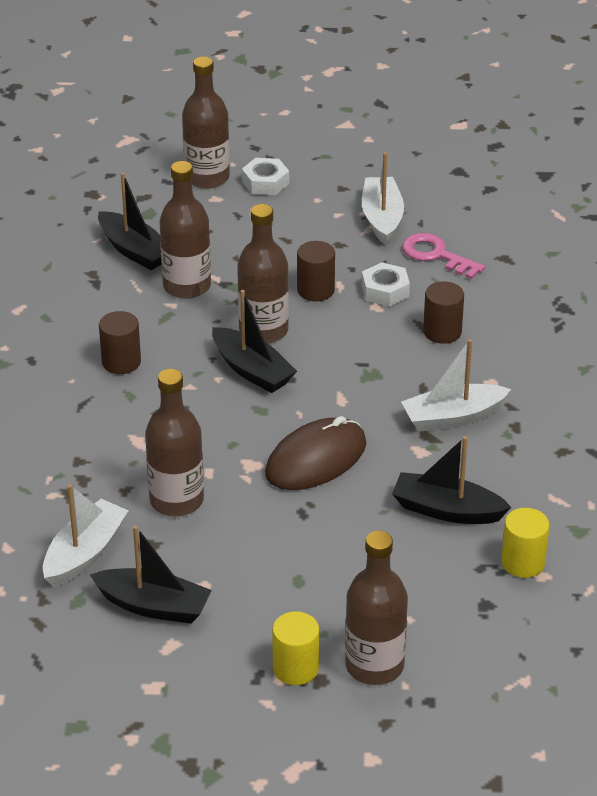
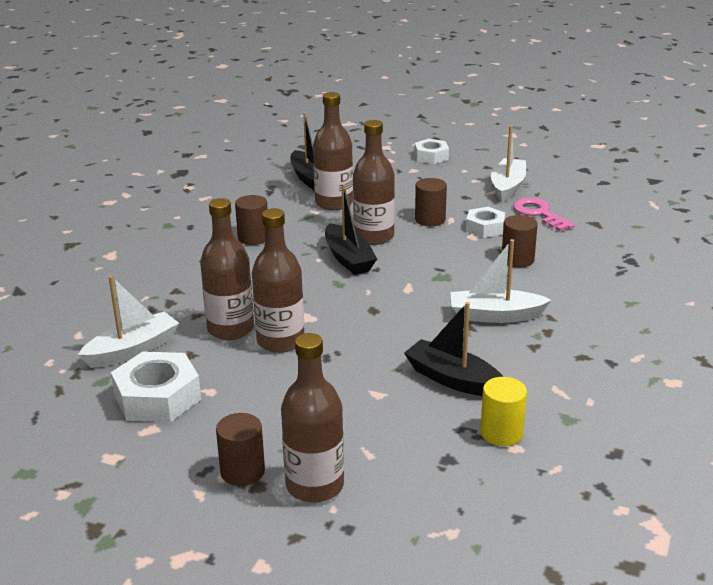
camera: 20 degrees right, 10 degrees down
black boat [90,525,212,623] -> white nut [111,352,201,422]
brown bottle [182,56,230,189] -> brown bottle moved to [252,208,304,353]
brown mouse [265,416,366,490] -> none
yellow cylinder [272,611,319,685] -> brown cylinder [216,413,265,486]

